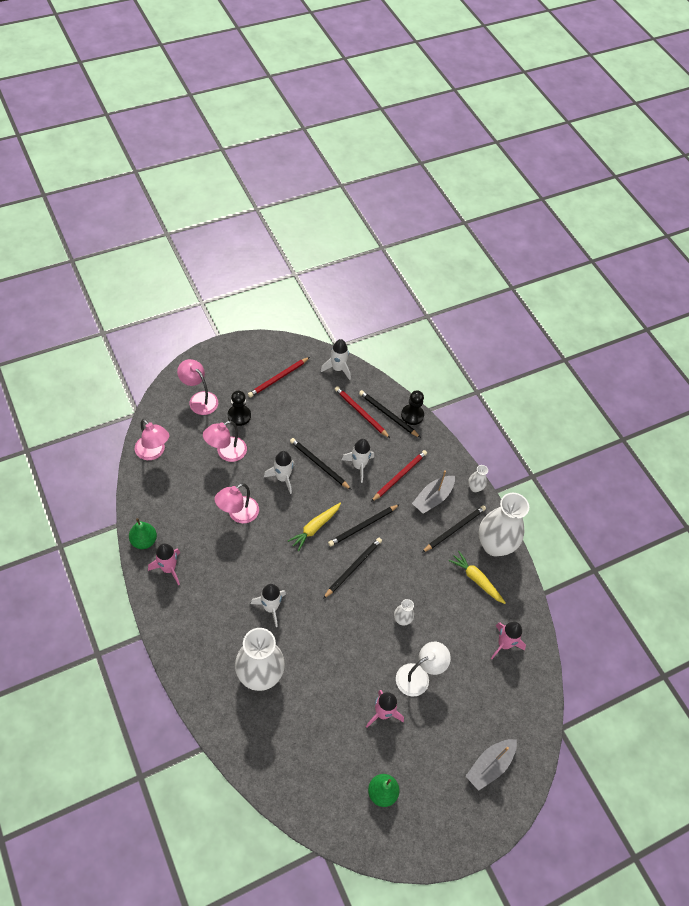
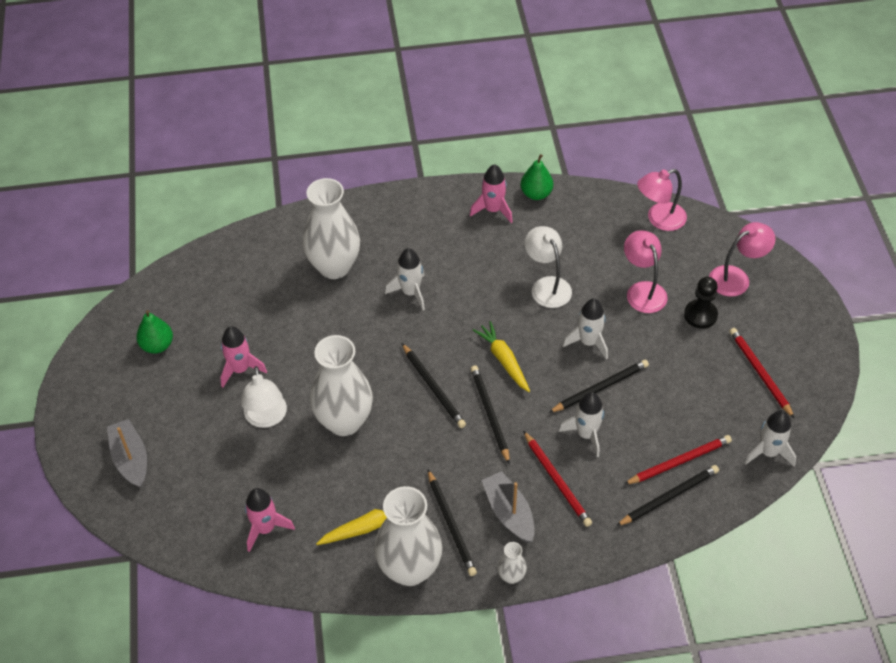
camera: 115 degrees right, 5 degrees down
pink lamp [215,483,259,523] -> white lamp [525,226,572,308]
white vase [394,599,414,625] -> white vase [310,335,373,436], size x2.29
black pawn [401,390,424,425] -> none

